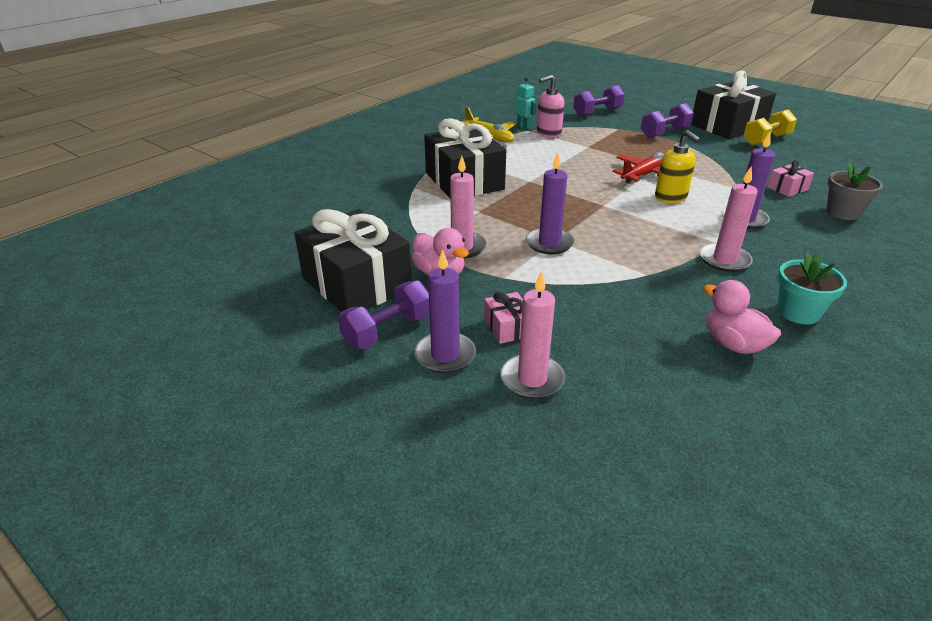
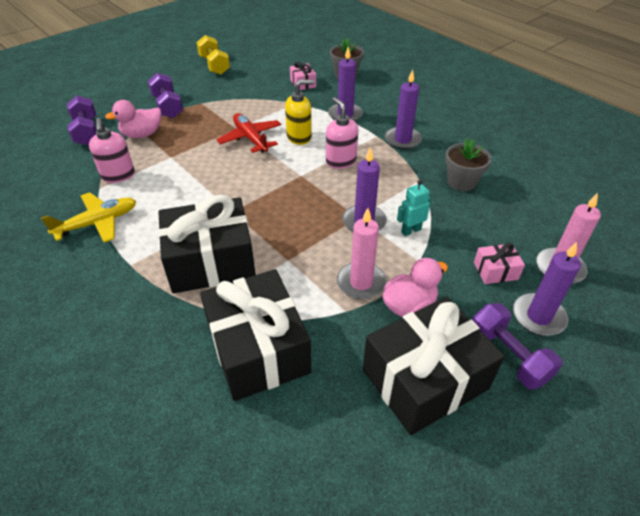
camera: 80 degrees left, 10 degrees up
turquoise robot [515,77,537,129] -> turquoise robot moved to [397,180,431,236]
black gift [691,70,776,139] -> black gift moved to [200,269,311,401]
pink candle [700,166,758,272] -> purple candle [385,69,422,149]
pink duck [703,280,781,354] -> pink duck moved to [105,100,161,138]
turquoise flower pot [778,253,847,324] -> none
none -> pink soap dispenser [326,97,358,169]
none -> grey flower pot [445,139,492,191]

